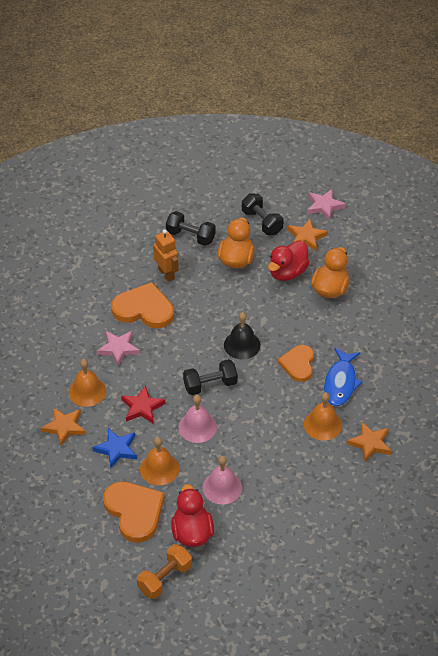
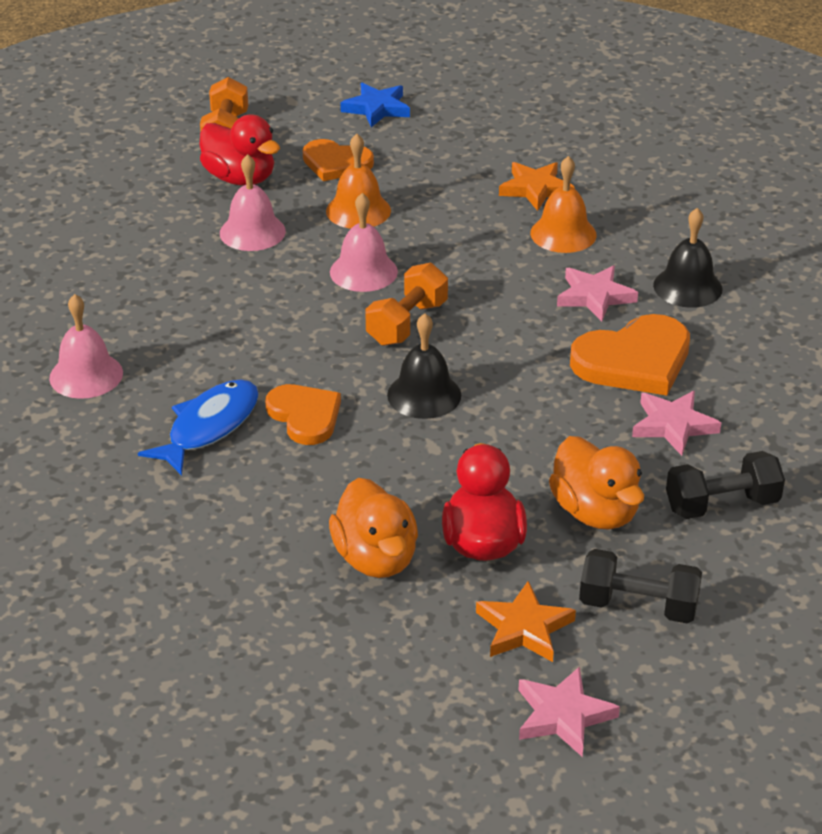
camera: 140 degrees right, 10 degrees down
blue star [92,428,137,468] -> blue star moved to [340,83,410,127]
orange heart [103,482,165,543] -> orange heart [303,139,374,181], size x0.66
red star [121,385,165,424] -> none
orange robot [153,229,179,282] -> pink star [632,391,721,456]
black dumbbell [183,359,238,395] -> orange dumbbell [365,263,448,346]
orange bell [304,392,342,440] -> none
blue fish [324,348,363,406] -> blue fish turned 60 degrees clockwise [138,379,259,476]
orange star [347,422,391,462] -> pink bell [49,294,123,399]
none -> black bell [653,208,722,308]

